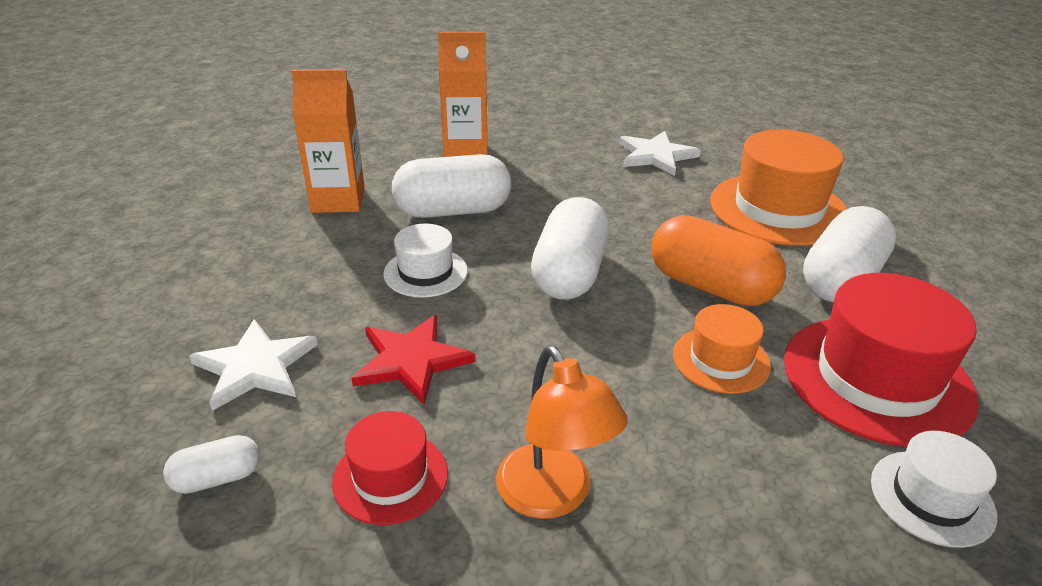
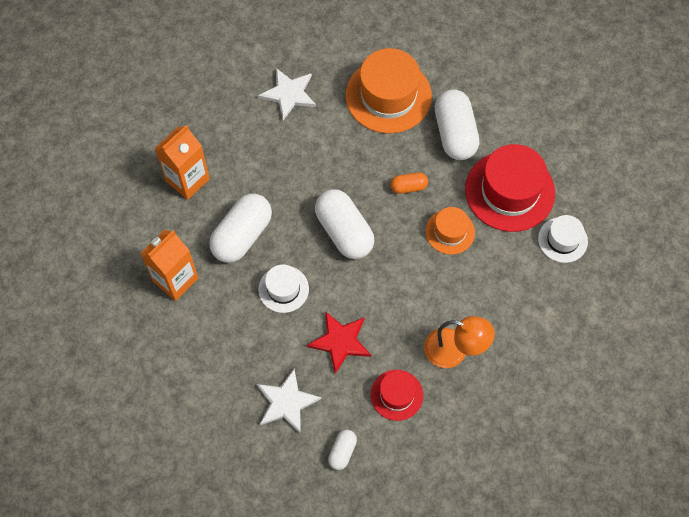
camera: 45 degrees left, 30 degrees up
orange capsule [651,215,786,306] -> orange capsule [391,172,428,194], size x0.49

